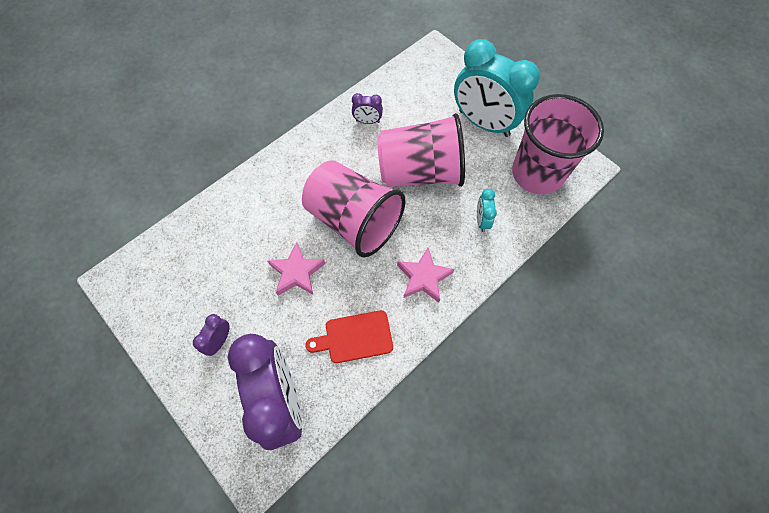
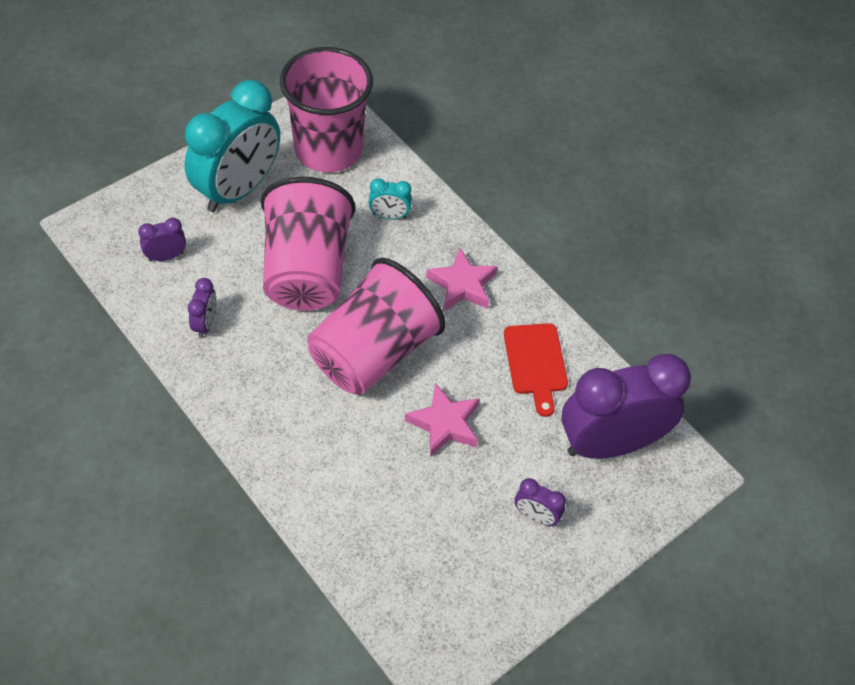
camera: 90 degrees left, 10 degrees down
none -> purple clock [138,218,186,261]

